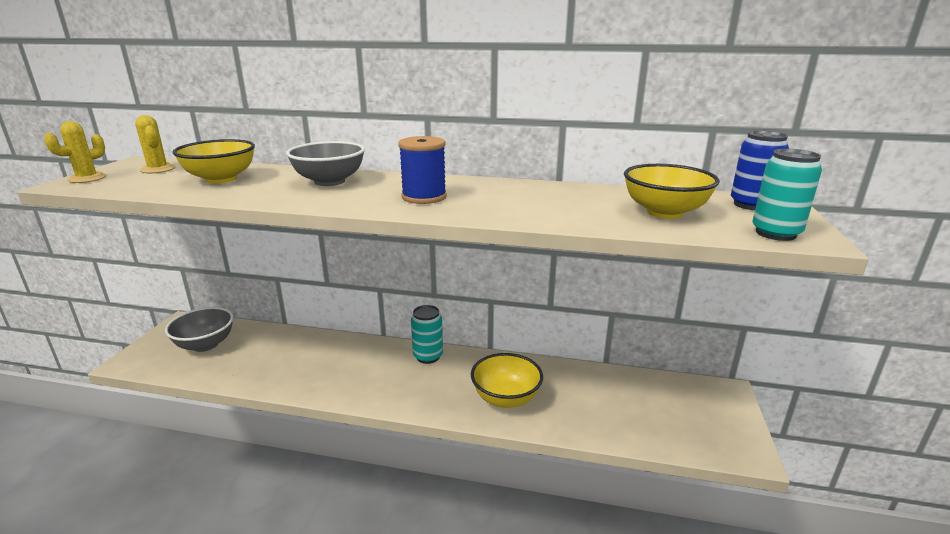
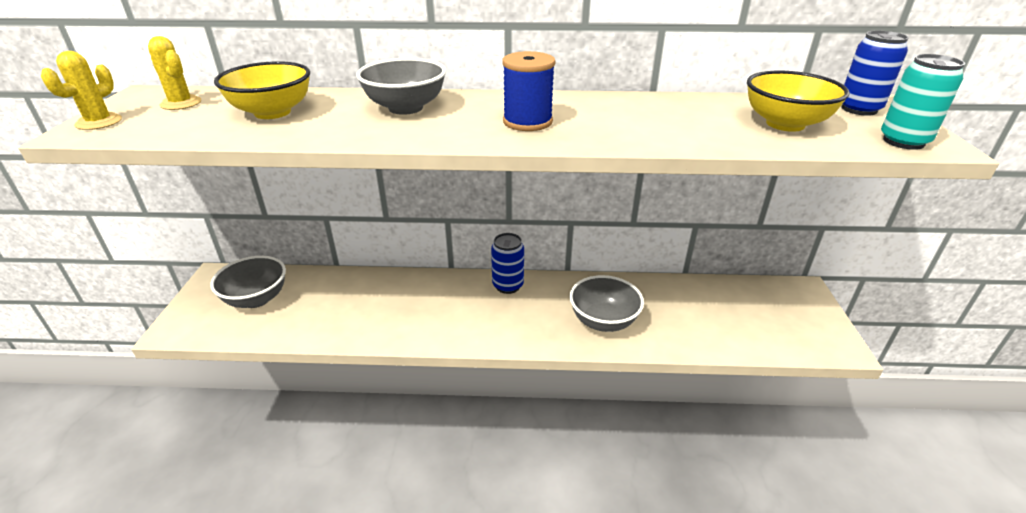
camera: 10 degrees left, 10 degrees up
turquoise can [411,305,443,364] -> blue can [491,233,524,294]
yellow bowl [471,353,543,408] -> grey bowl [569,275,644,332]

